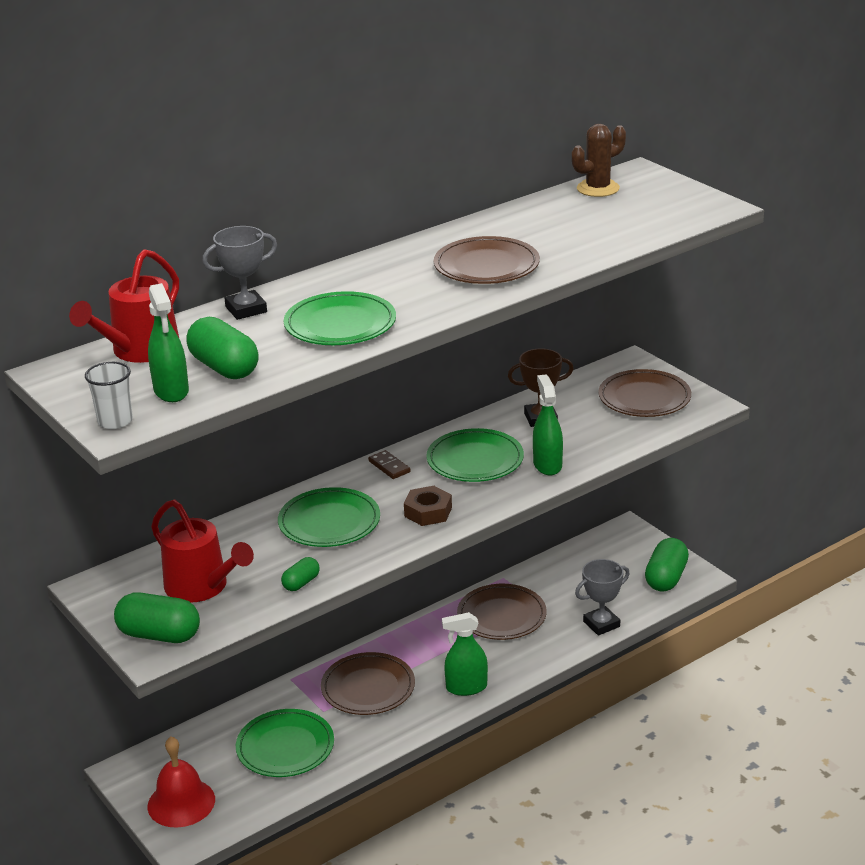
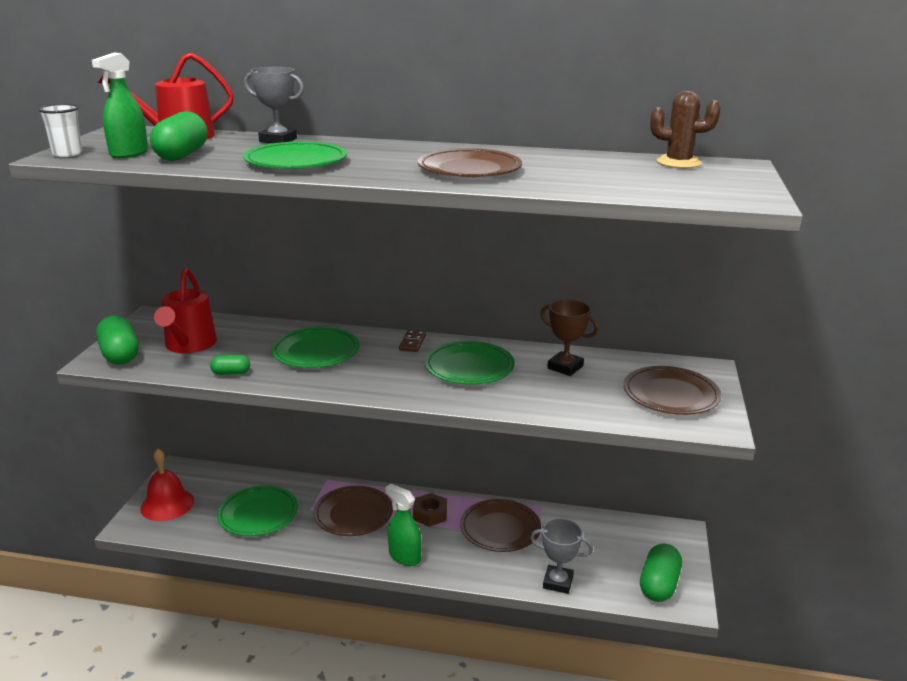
camera: 45 degrees right, 5 degrees down
brown nut [404,486,452,526] -> brown nut moved to [413,493,447,527]
green spray bottle [533,374,563,475] -> none
green capsule [645,538,689,592] -> green capsule turned 45 degrees counterclockwise [640,544,682,602]

